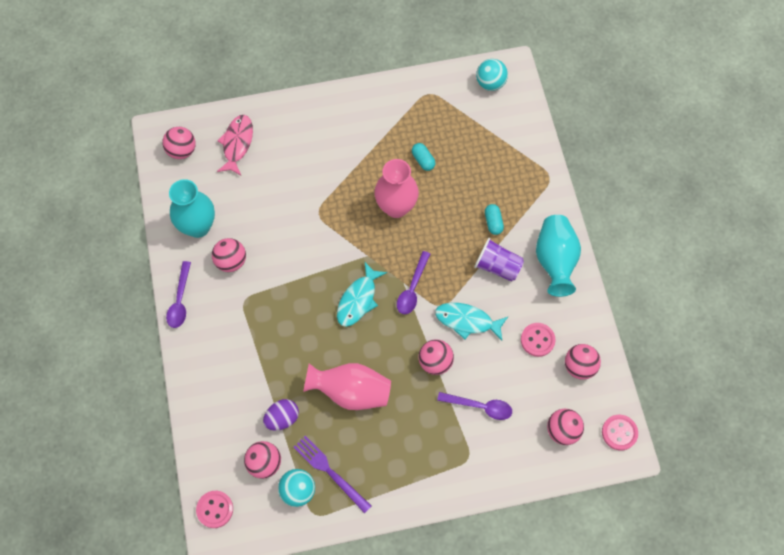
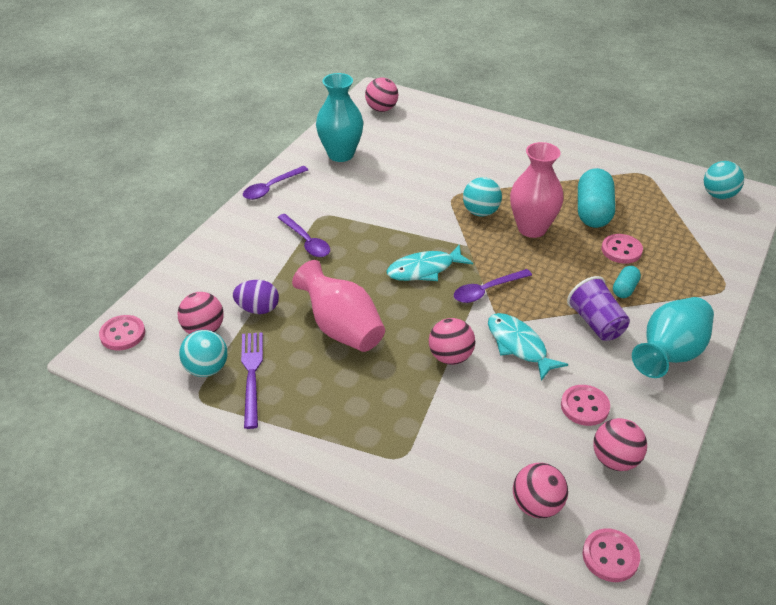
camera: 40 degrees right, 25 degrees down
pink ball [212,238,246,272] -> none
pink fish [217,115,253,175] -> none
turquoise capsule [412,143,435,171] -> turquoise capsule [578,168,615,228], size x1.97
purple spoon [437,392,512,420] -> purple spoon moved to [277,214,330,257]
none -> turquoise ball [463,177,502,216]
none -> pink button [601,234,643,264]

